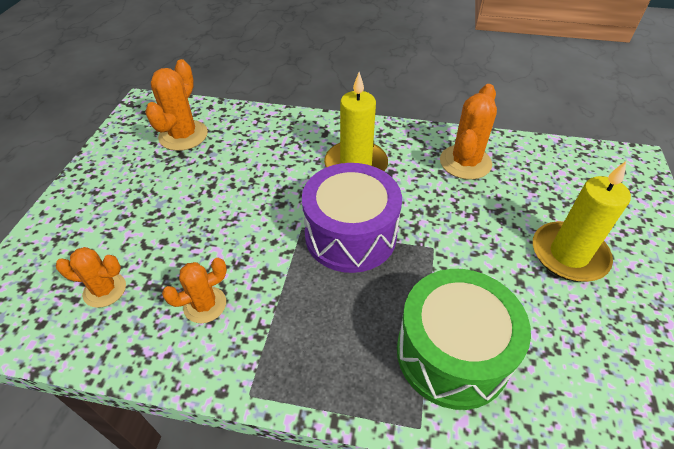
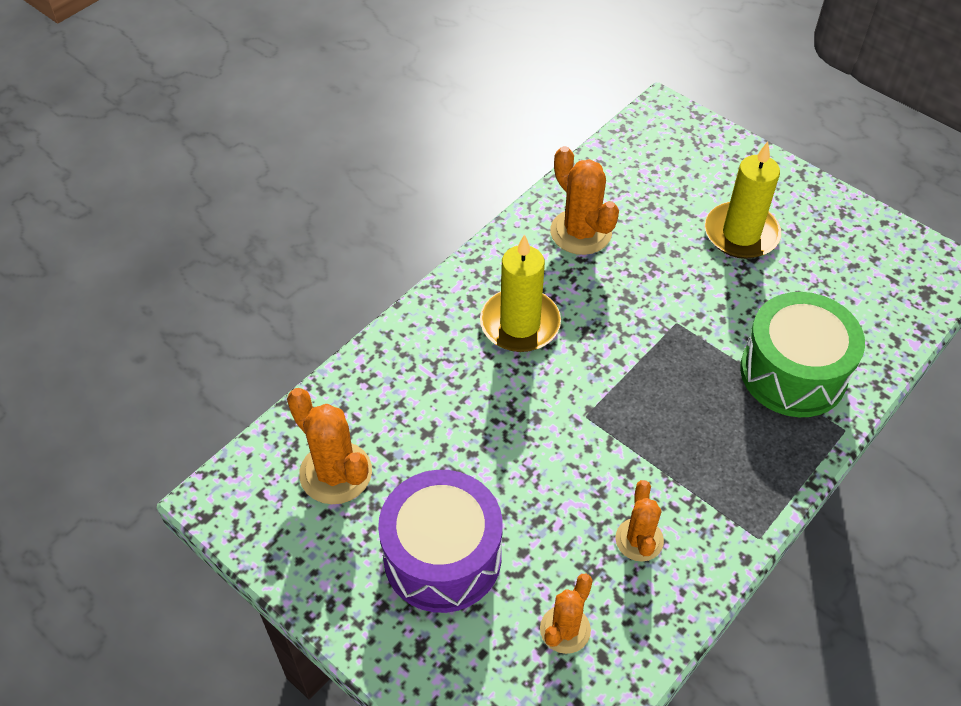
camera: 60 degrees left, 5 degrees up
purple drum [302,163,402,273] -> purple drum moved to [378,470,503,613]

